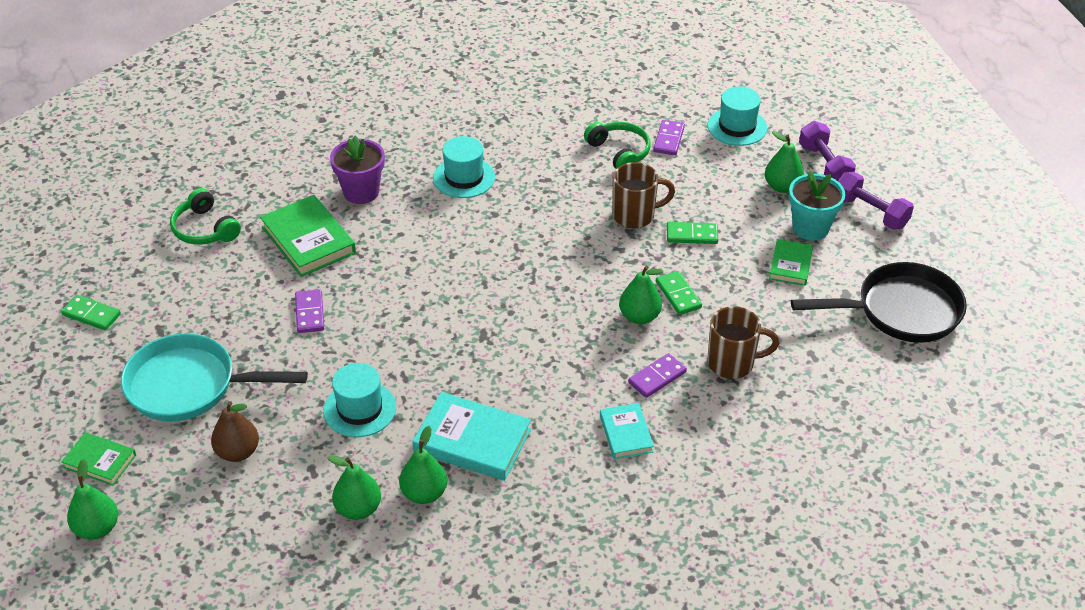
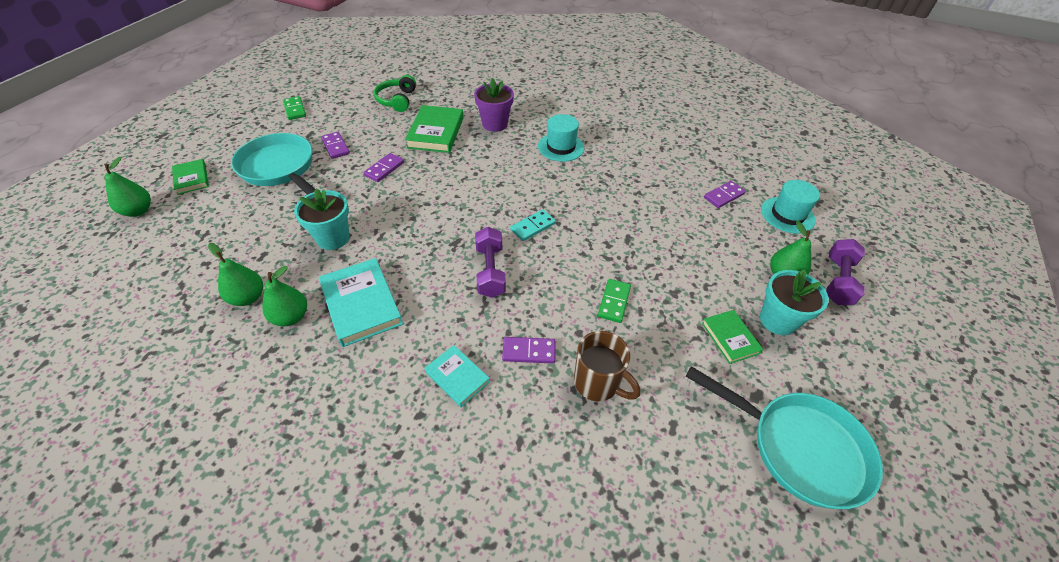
camera: 40 degrees right, 5 degrees up
brown pear [211,401,259,462] -> none
turquoise hat [323,363,396,437] -> turquoise flower pot [294,188,350,250]
green headphones [584,122,651,169] -> none
turquoise book [600,403,654,459] -> turquoise book turned 75 degrees counterclockwise [424,345,490,407]
brown mug [612,162,675,228] -> none
green pear [619,266,663,324] -> none
green domino [667,222,718,244] -> none
green book [769,239,813,286] -> green book turned 75 degrees counterclockwise [702,310,763,364]
black pan [791,262,967,343] -> turquoise pan [686,366,883,509]
purple dumbbell [838,172,914,230] -> purple dumbbell moved to [475,227,506,298]
none -> purple domino [321,132,350,159]
none -> turquoise domino [510,209,556,241]

